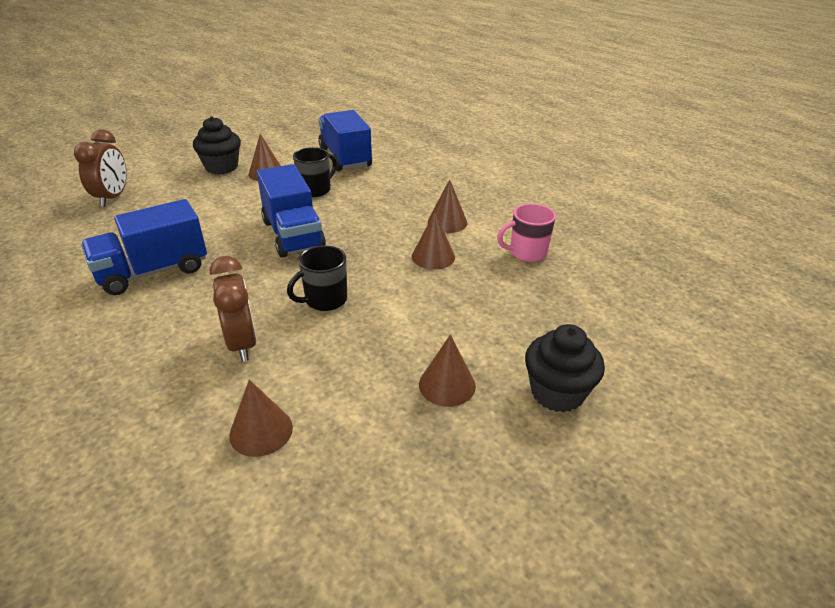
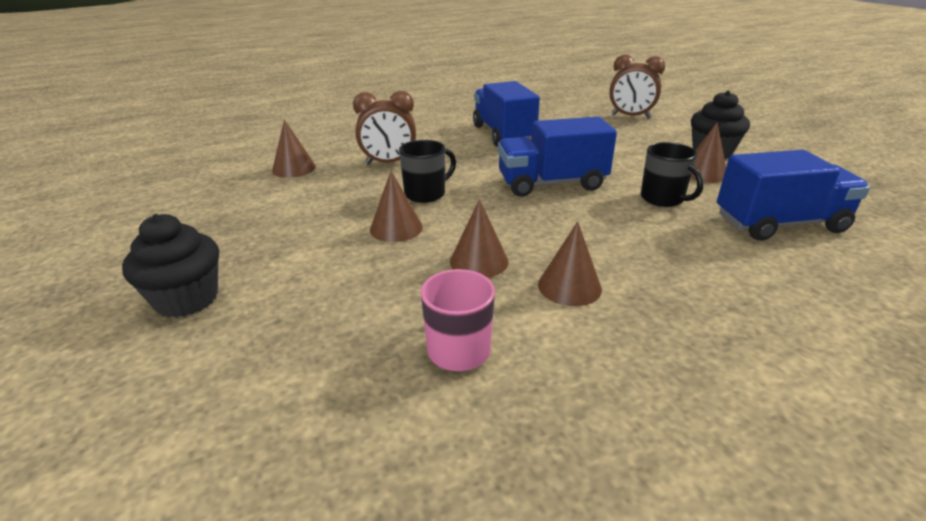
camera: 105 degrees right, 5 degrees down
black mug [287,245,347,311] -> black mug turned 75 degrees clockwise [399,140,456,203]
brown cone [419,335,476,407] -> brown cone moved to [370,171,423,242]

